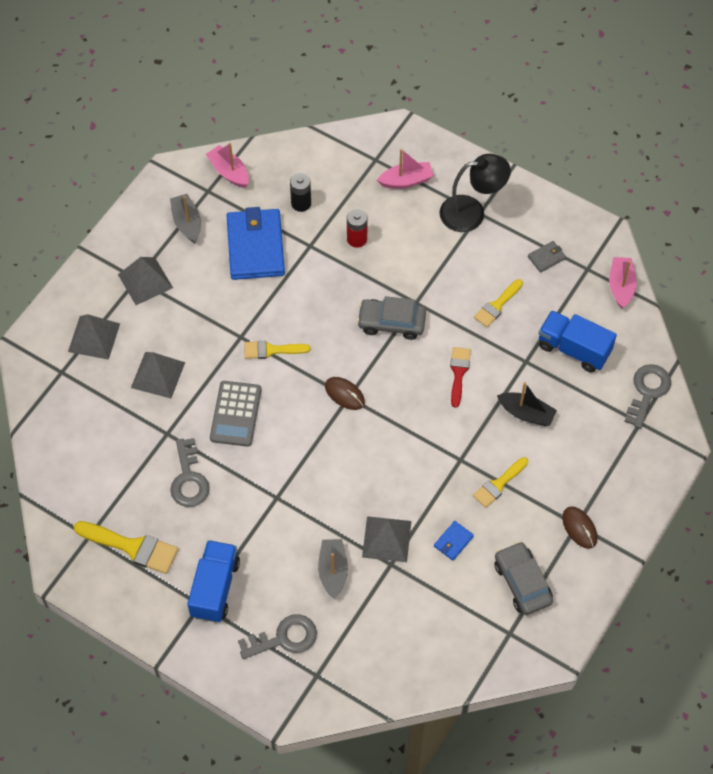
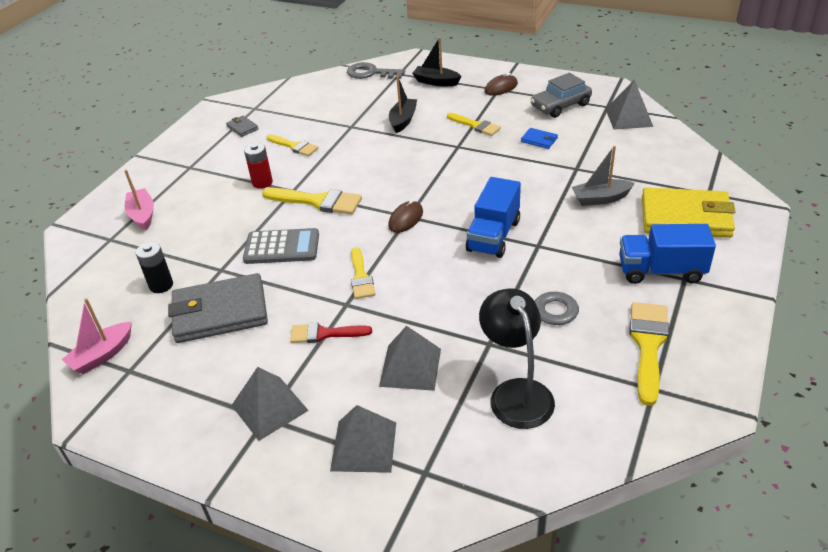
camera: 95 degrees left, 20 degrees down
grey boat [170,194,201,243] -> none
grey calculator [210,381,262,447] -> grey calculator moved to [243,228,319,264]
blue wallet [226,207,285,280] -> grey wallet [168,273,268,343]
grey key [238,614,317,659] -> yellow wallet [642,187,736,238]
red battery [347,208,368,248] -> red battery moved to [244,143,273,189]
grey car [357,296,426,340] -> yellow brush [262,188,362,215]
grey pyramid [362,516,411,562] -> grey pyramid moved to [605,80,653,130]
black lamp [440,154,511,232] -> black lamp moved to [479,288,555,429]
red brush [450,347,471,408] -> red brush moved to [290,323,372,343]
blue truck [538,310,617,372] -> blue truck moved to [466,177,521,258]
pink boat [609,257,637,309] -> none
none -> black boat [412,37,462,86]

